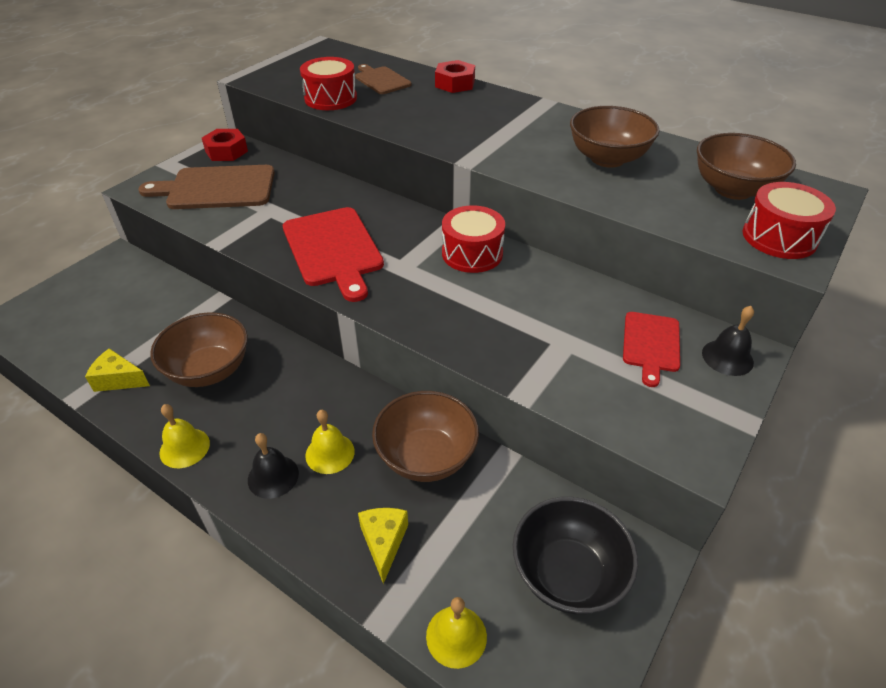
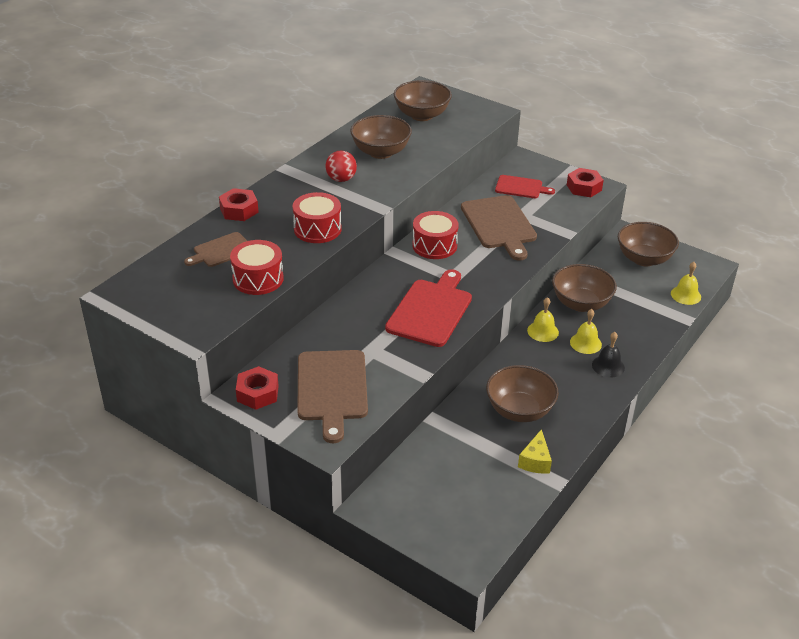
camera: 90 degrees left, 5 degrees down
yellow bell [159,404,210,468] -> yellow bell moved to [527,297,559,342]
red cutting board [283,207,384,302] -> red cutting board turned 45 degrees counterclockwise [385,269,472,347]
yellow cheese [358,508,408,584] -> none
black bowl [513,497,638,614] -> brown bowl [618,222,679,266]
black bell [702,306,754,376] -> none
red drum [742,182,836,259] -> red drum moved to [292,192,342,243]
none -> red ball [325,151,357,182]
none -> brown cutting board [461,195,537,261]
none -> red nut [567,168,604,197]

